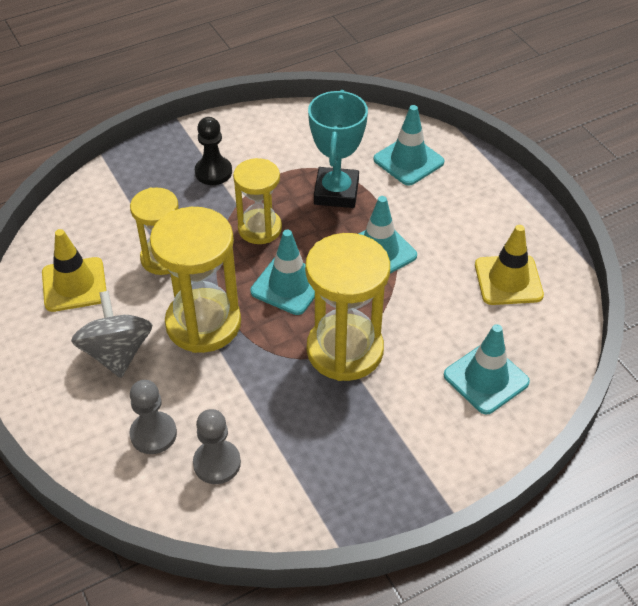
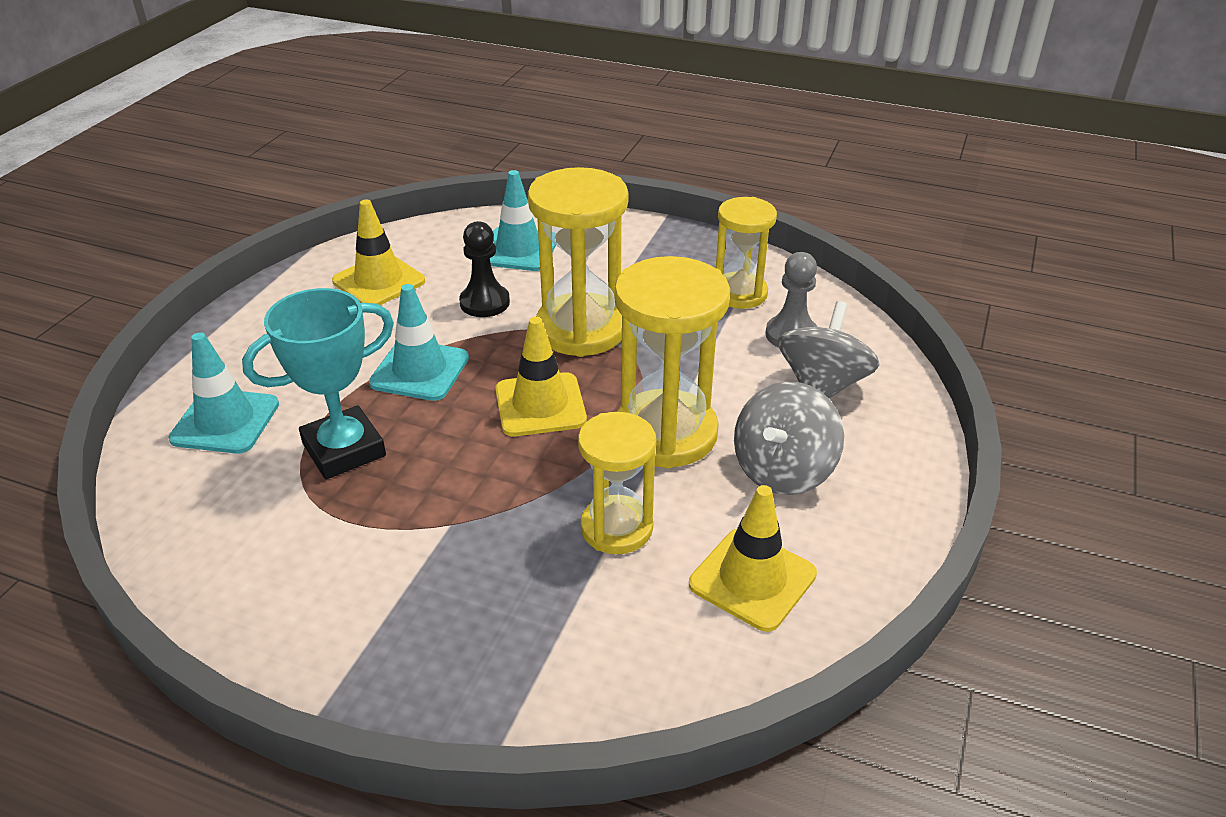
camera: 130 degrees left, 10 degrees down
grey pawn [130,380,177,454] -> grey spinning top [778,301,880,399]
black pawn [195,117,232,185] -> black pawn moved to [459,221,510,317]
yellow hourglass [233,158,282,244] -> yellow hourglass moved to [716,197,777,309]
turquoise traffic cone [250,230,315,315] -> yellow traffic cone [495,317,587,436]

